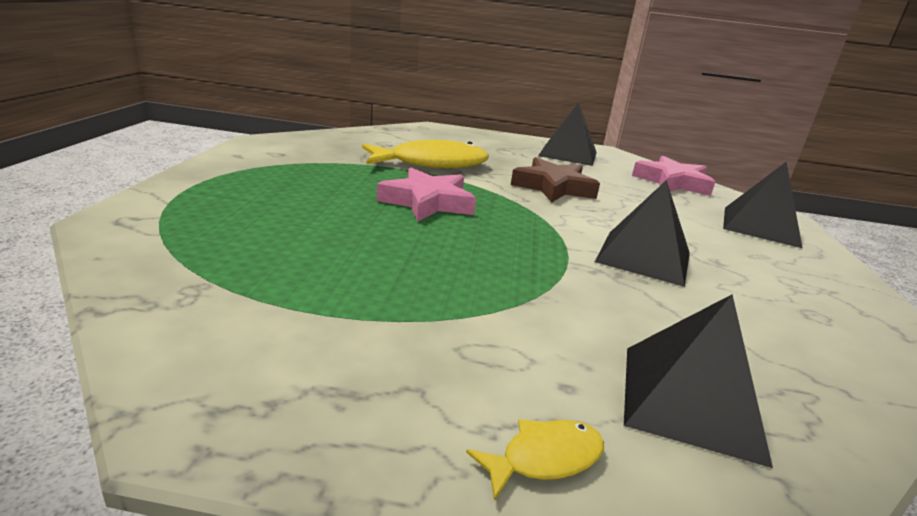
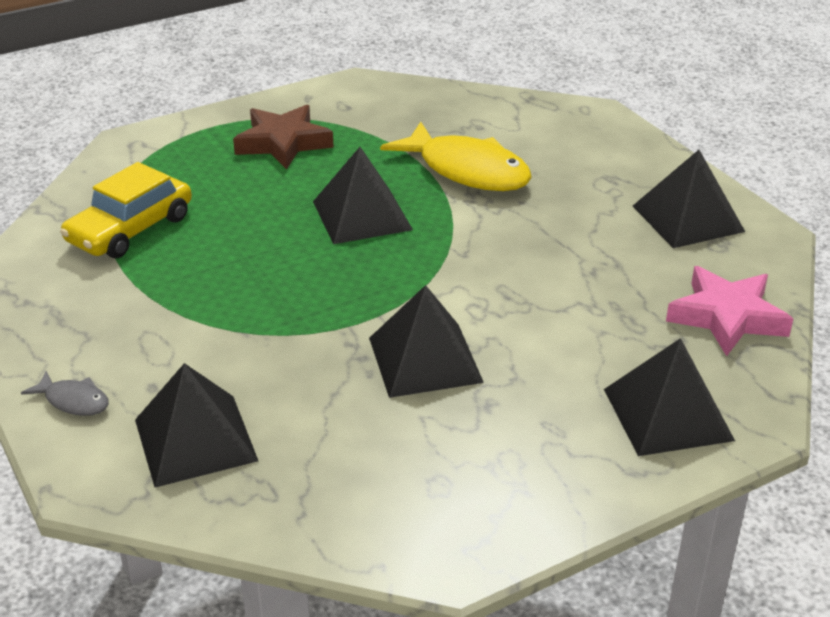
camera: 55 degrees right, 10 degrees up
pink star [377,167,476,222] -> black pyramid [313,147,413,244]
yellow fish [466,419,604,501] -> grey fish [21,371,109,416]
brown star [511,157,600,203] -> brown star moved to [233,105,334,169]
none -> yellow car [60,162,192,258]

